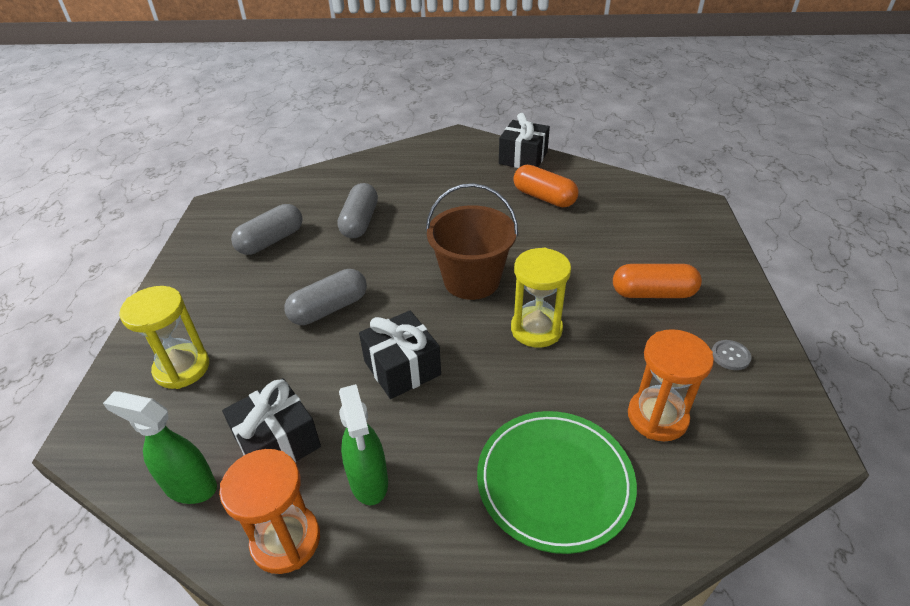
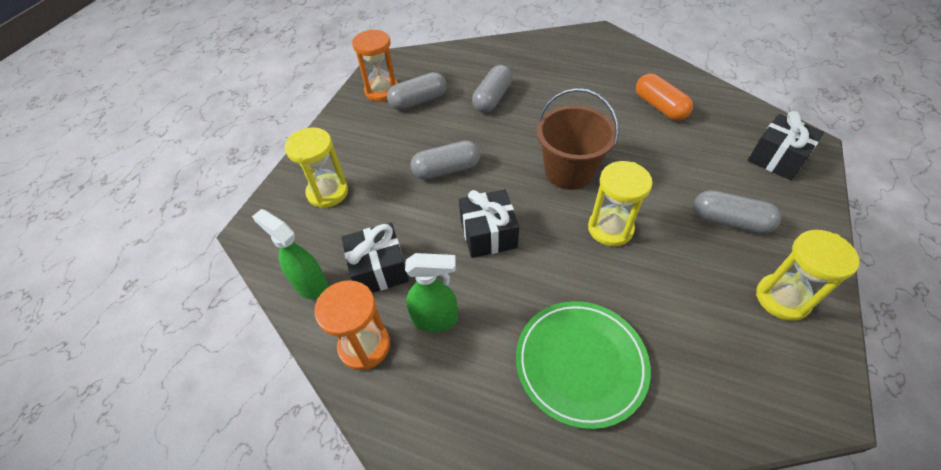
camera: 20 degrees right, 10 degrees up
green spray bottle [339,384,388,505] -> green spray bottle turned 90 degrees counterclockwise [405,253,458,332]
black gift [499,113,550,168] -> black gift moved to [748,111,824,180]
orange capsule [613,264,702,298] -> grey capsule [693,190,781,234]
orange hourglass [628,329,714,442] -> orange hourglass moved to [352,29,398,102]
grey button [712,340,751,370] -> yellow hourglass [756,230,860,321]

